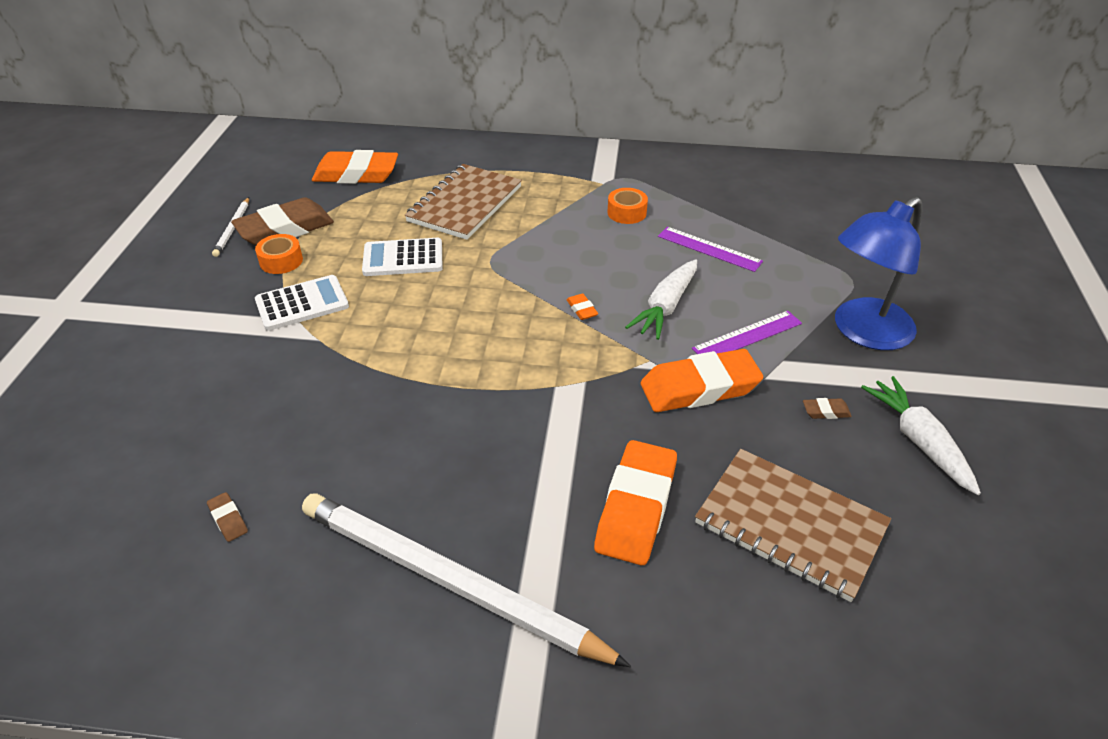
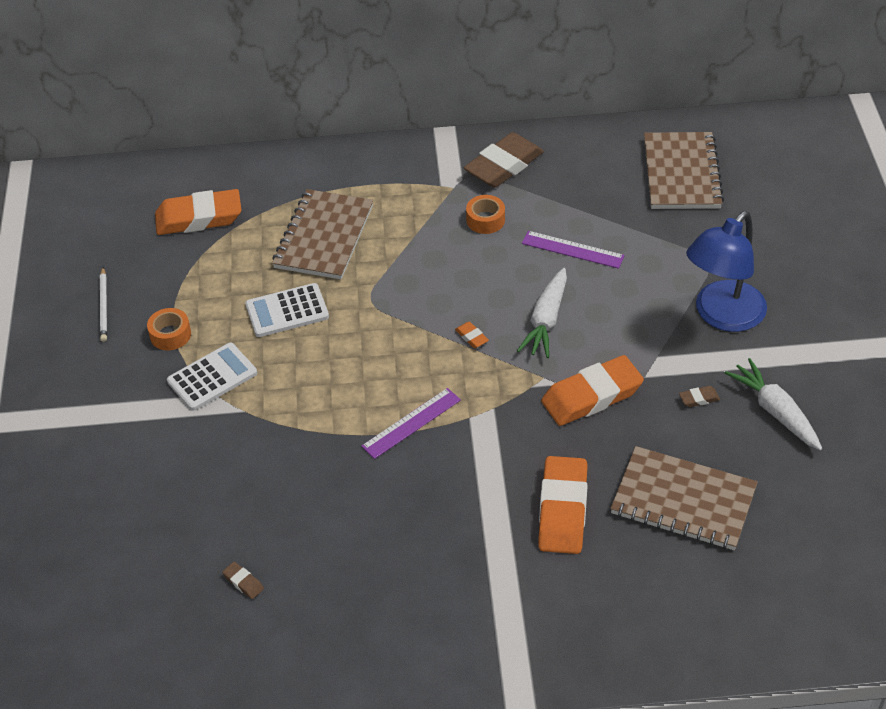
camera: 10 degrees left, 5 degrees up
brown eraser [231,197,334,246] -> brown eraser moved to [464,132,544,188]
white pencil [302,494,631,667] -> none
purple ruler [692,311,802,354] -> purple ruler moved to [361,388,461,459]
none -> brown notebook [644,132,724,209]

